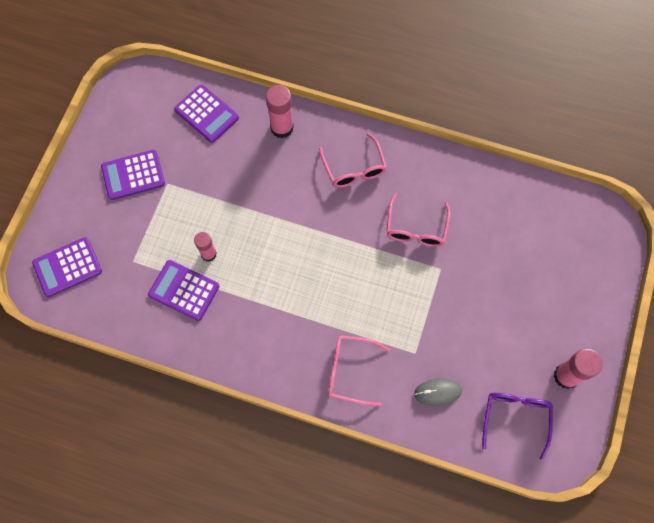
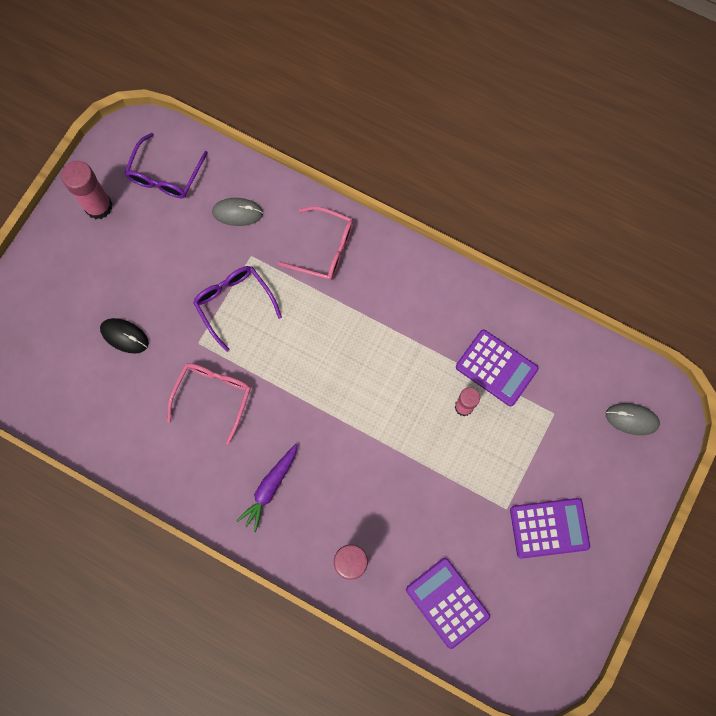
camera: 170 degrees left, 5 degrees up
purple calculator [32,237,102,297] -> grey mouse [606,403,660,435]
pink glasses [319,133,387,188] -> purple carrot [236,444,298,532]
none -> black mouse [100,318,149,353]
none -> purple glasses [193,266,282,352]

